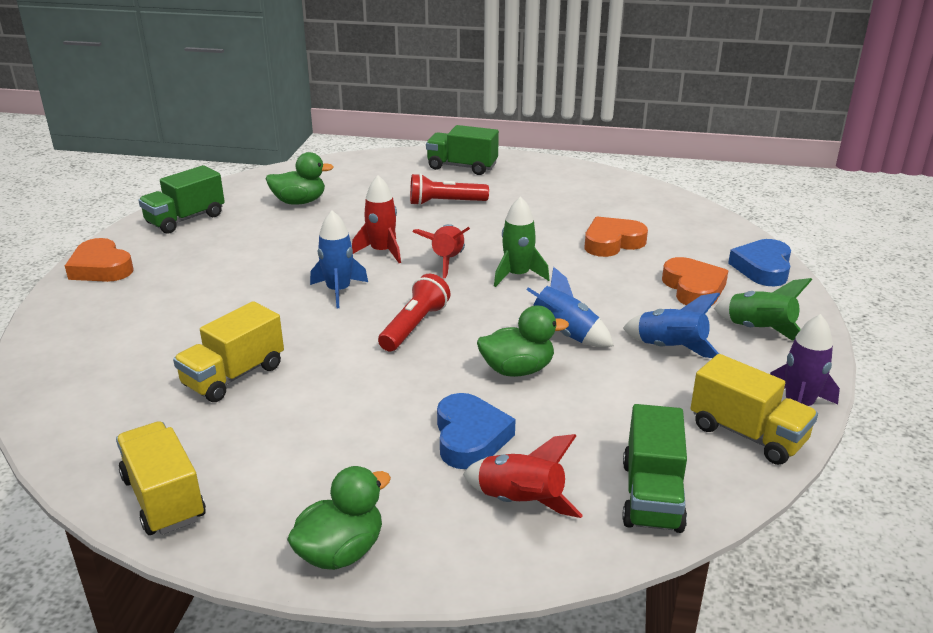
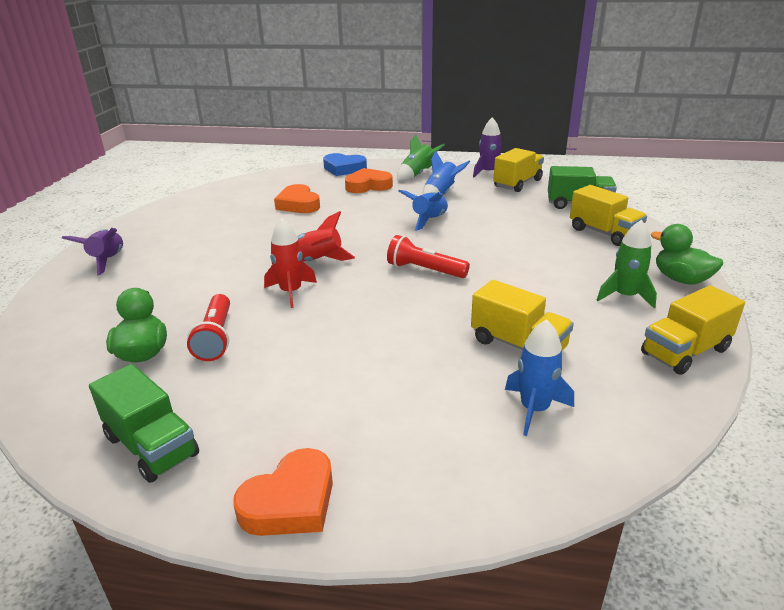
camera: 90 degrees left, 0 degrees up
blue rocket [310,211,368,308] -> blue rocket moved to [505,319,574,436]
red flashlight [410,173,489,206] -> red flashlight moved to [187,294,230,361]
green truck [426,125,499,175] -> purple rocket [62,228,123,276]
blue heart [437,393,516,469] -> none
red rocket [463,434,583,518] -> yellow truck [570,185,647,246]
green duck [477,305,569,377] -> none
green rocket [494,196,549,287] -> green rocket moved to [597,220,657,308]

